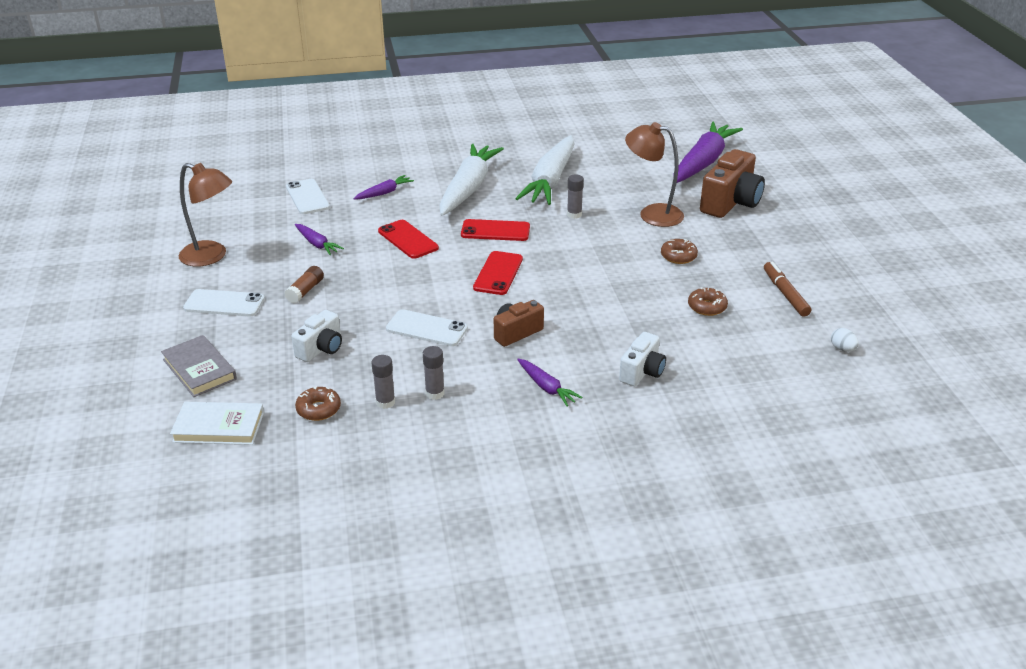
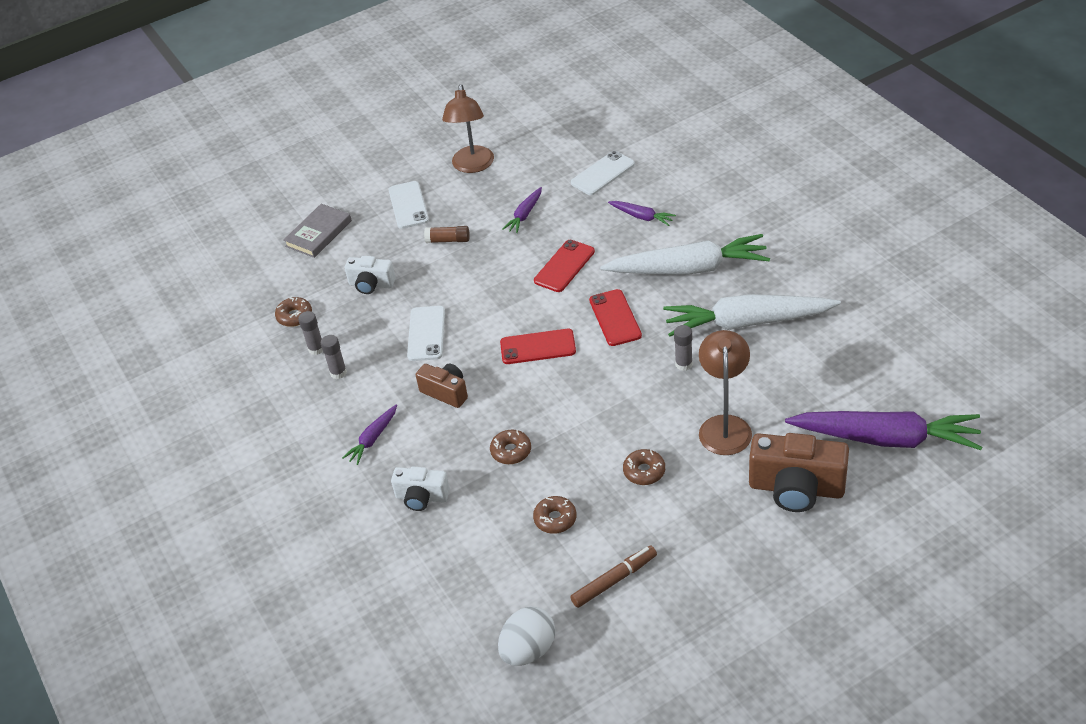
camera: 75 degrees right, 10 degrees up
white book [170,402,264,445] -> none
white egg [831,328,859,352] -> white egg [498,607,555,666], size x1.98
none -> brown donut [490,429,531,464]

